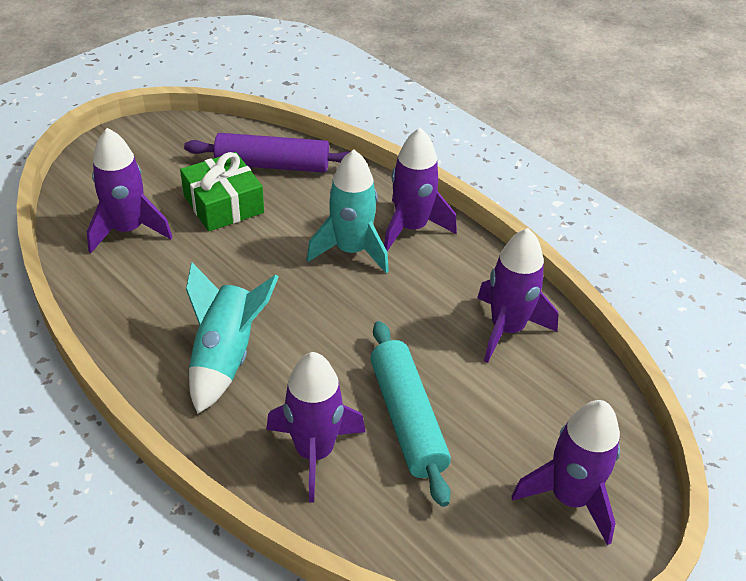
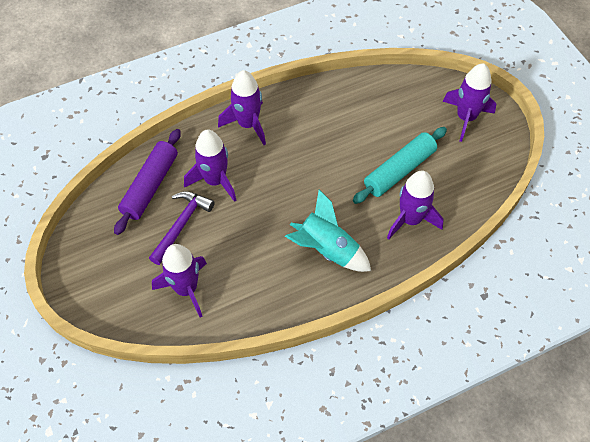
camera: 70 degrees left, 15 degrees up
green gift [180,152,264,232] -> purple hammer [149,191,215,265]
turquoise rocket [306,150,389,273] -> none
turquoise rolling pin [370,321,451,507] -> turquoise rolling pin turned 45 degrees counterclockwise [353,127,447,204]
purple rocket [477,228,559,363] -> purple rocket moved to [184,130,236,202]

